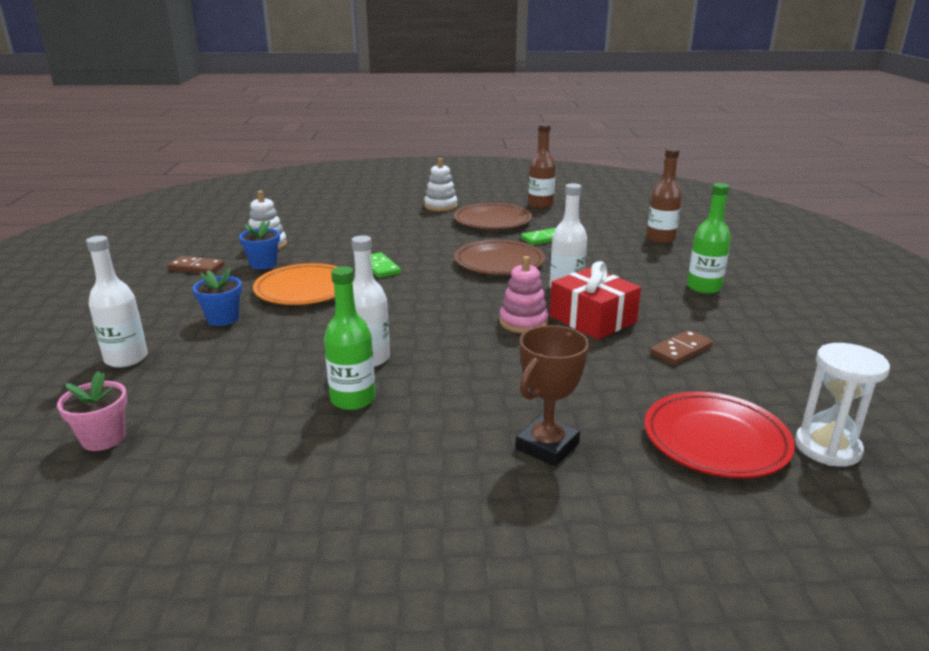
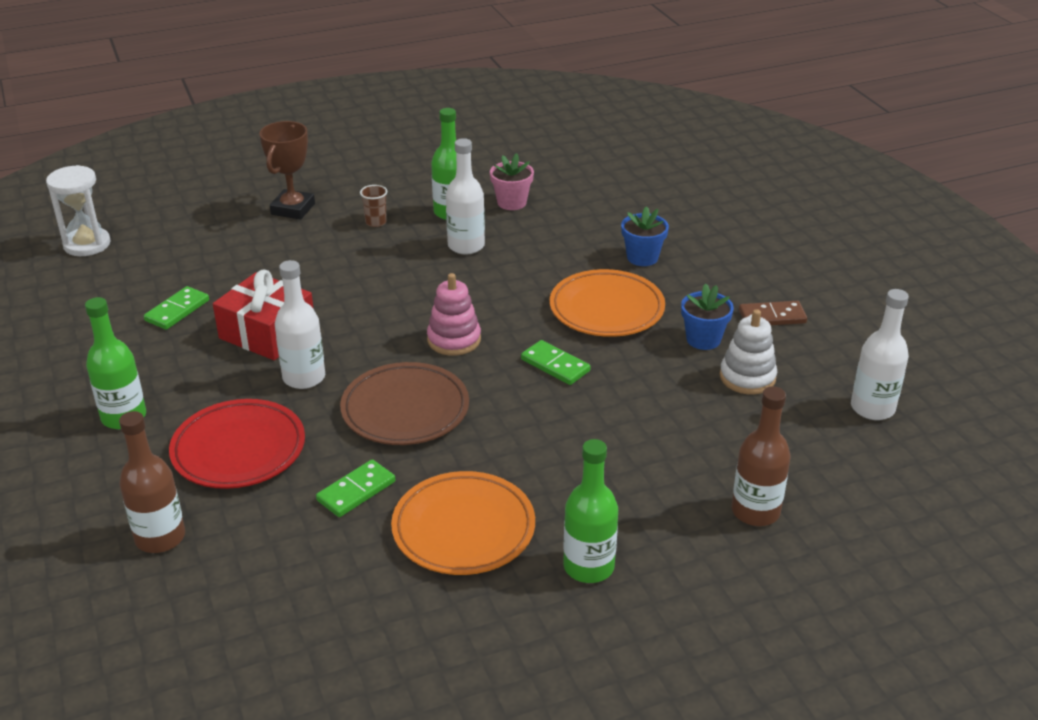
camera: 160 degrees right, 10 degrees up
pink flower pot [57,371,127,451] -> pink flower pot moved to [490,153,534,210]
white bottle [86,236,148,368] -> white bottle moved to [851,289,909,420]
white stacking toy [424,158,457,211] -> green bottle [563,439,618,583]
brown plate [454,203,532,229] -> orange plate [391,471,535,575]
pink stacking toy [499,256,548,333] -> pink stacking toy moved to [427,273,481,356]
brown bottle [528,124,556,208] -> brown bottle moved to [732,386,790,526]
red plate [644,392,795,478] -> red plate moved to [169,399,305,489]
brown domino [650,330,713,365] -> green domino [144,286,209,330]
none -> brown cup [360,185,387,227]

